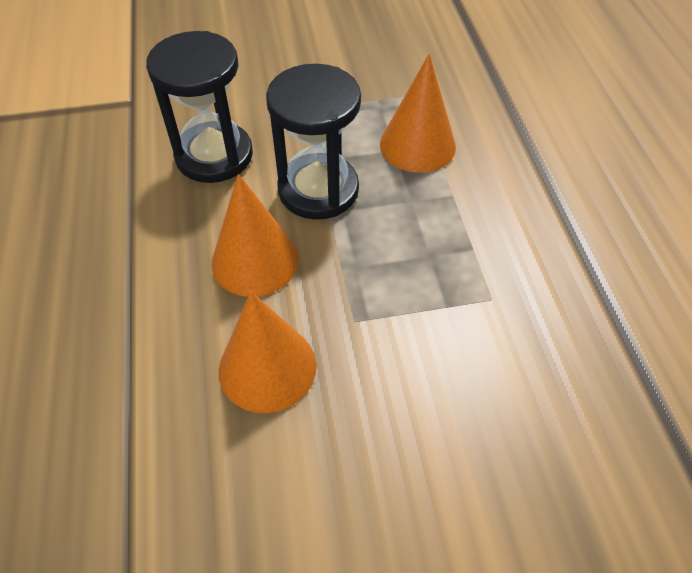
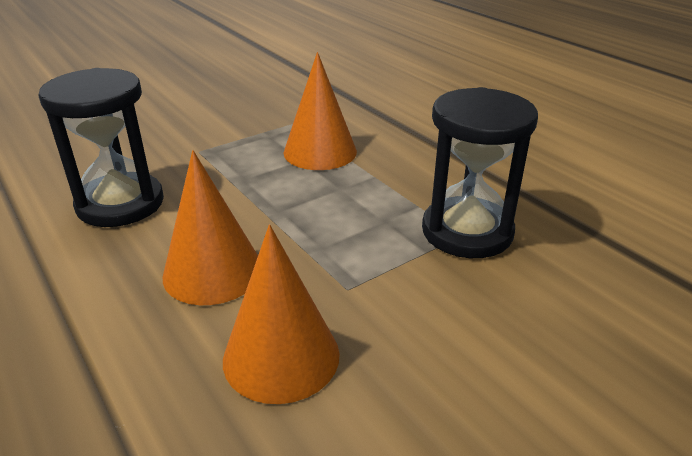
camera: 25 degrees left, 20 degrees down
black hourglass [266,64,361,220] -> black hourglass moved to [422,87,538,258]

